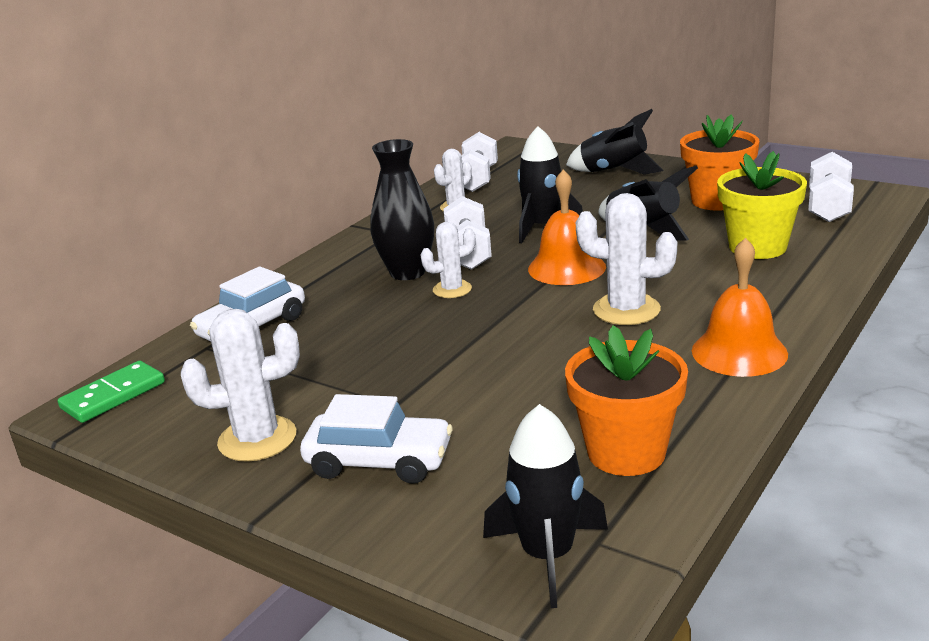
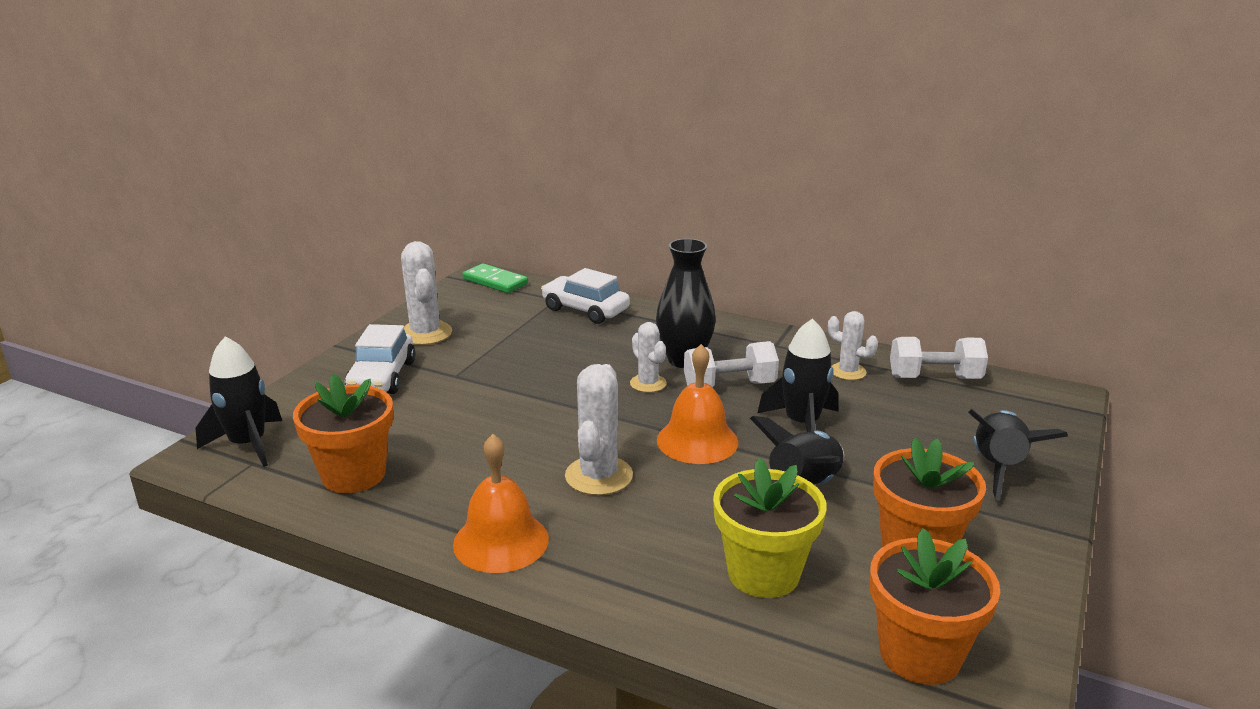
camera: 80 degrees right, 0 degrees up
white dumbbell [808,152,854,222] -> orange flower pot [870,528,1000,685]

